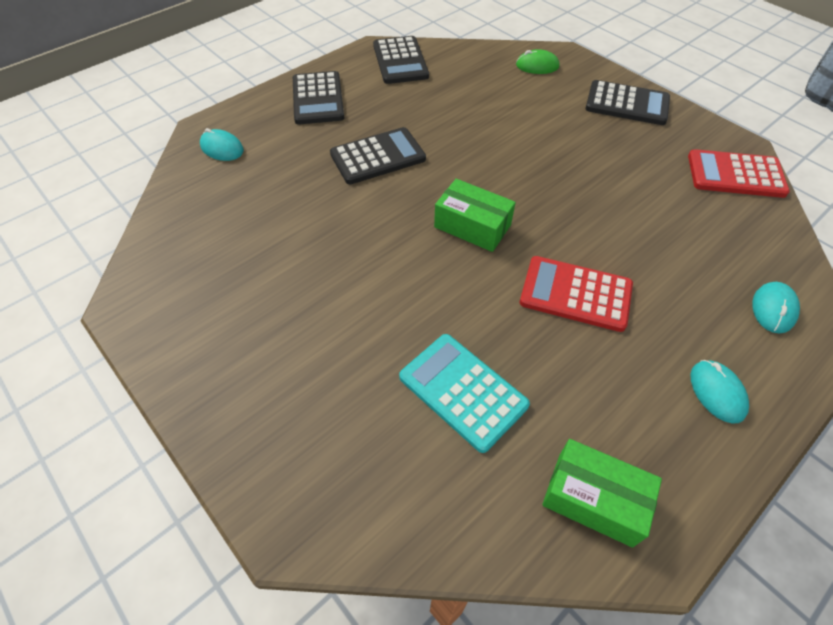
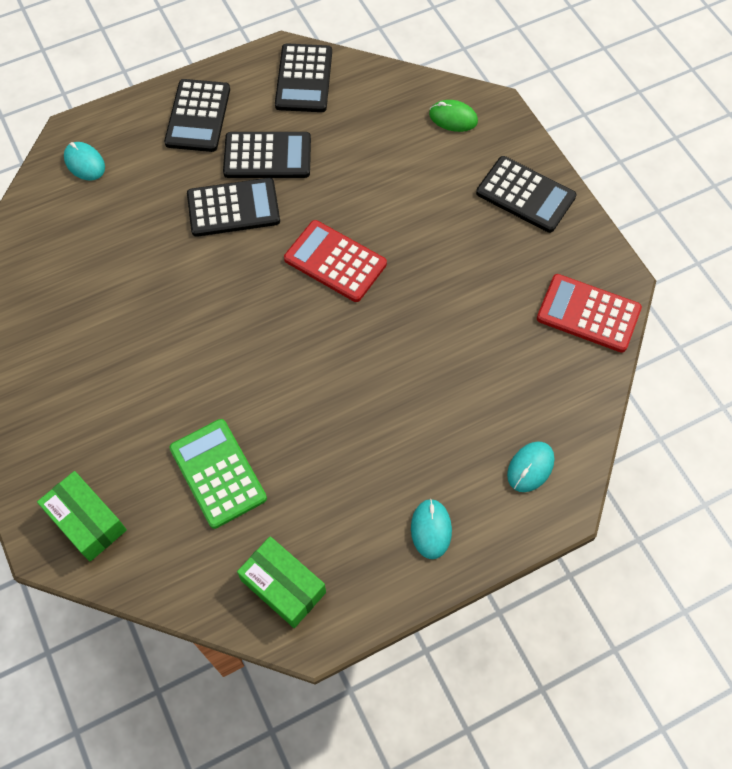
camera: 15 degrees right, 10 degrees up
turquoise calculator [399,334,530,453] -> green calculator [169,419,267,529]
green box [434,179,516,252] -> green box moved to [37,471,127,561]
red calculator [520,256,633,332] -> red calculator moved to [284,220,387,302]
none -> black calculator [223,132,311,178]

